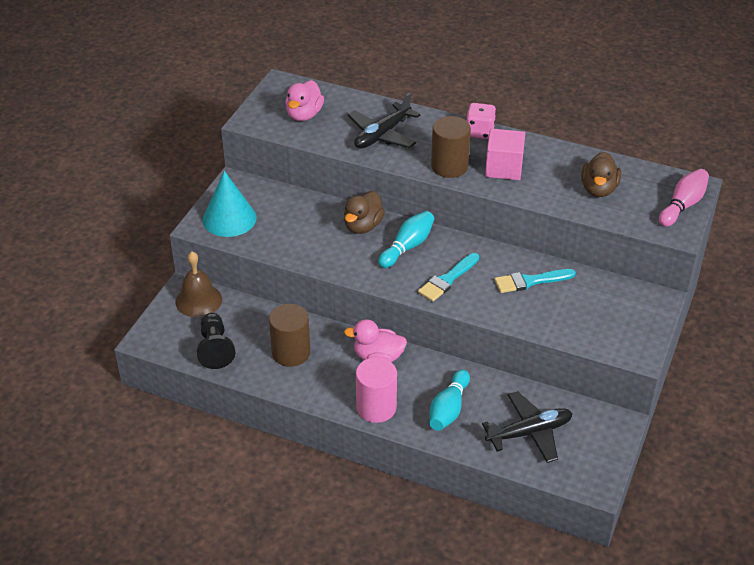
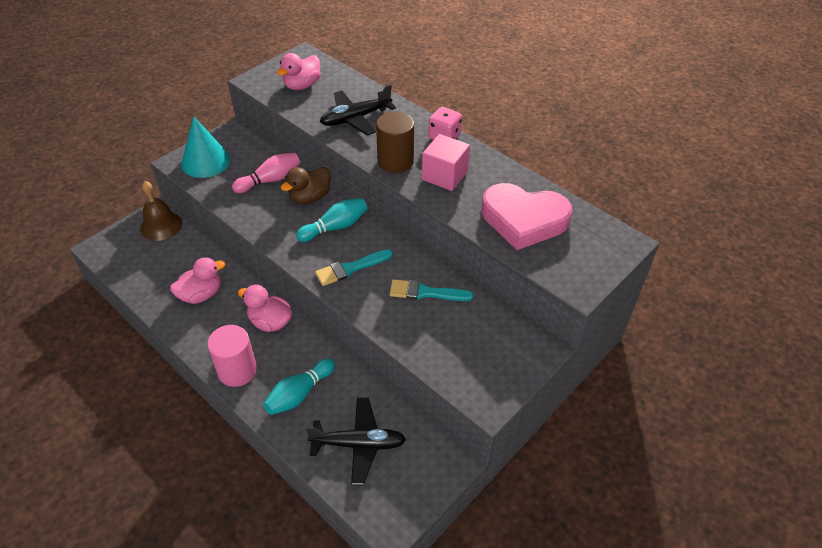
camera: 20 degrees right, 5 degrees up
black pawn [197,313,235,369] -> none
brown cylinder [269,304,310,367] -> pink duck [170,257,225,304]
brown duck [581,152,621,197] -> pink heart [482,183,572,250]
pink bowling pin [659,169,709,227] -> pink bowling pin moved to [232,153,300,193]

